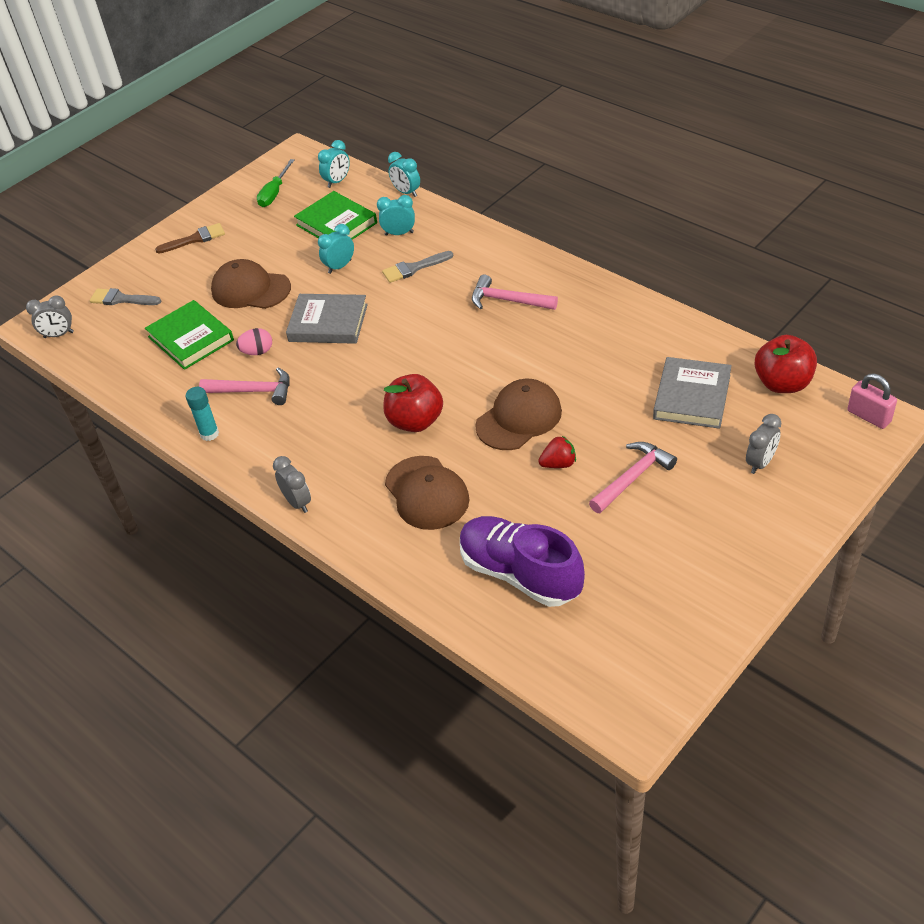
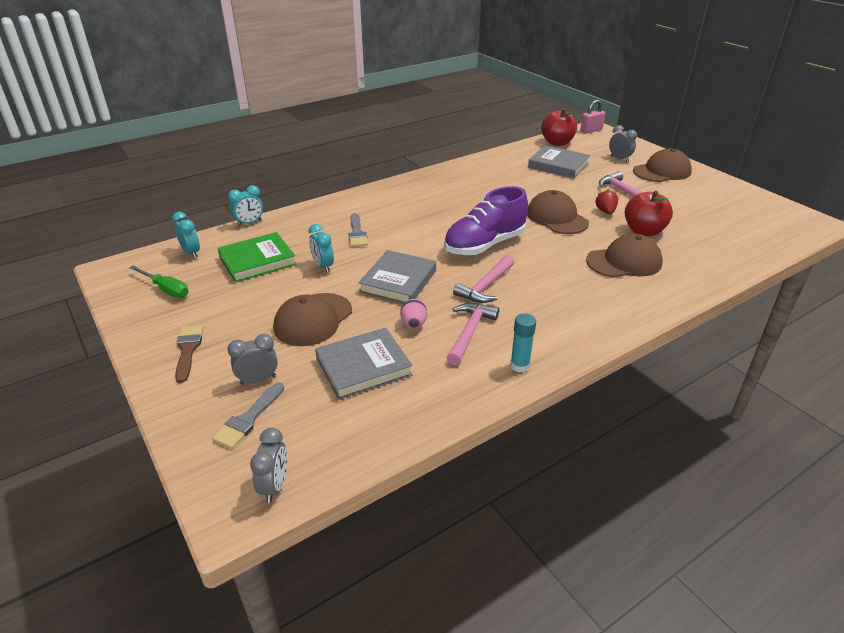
camera: 80 degrees left, 10 degrees down
green book [145,300,234,370] -> grey book [315,328,413,400]
grey clock [273,456,311,513] -> grey clock moved to [227,334,278,385]
turquoise clock [377,195,415,236] -> none
red apple [383,374,443,432] -> red apple moved to [625,190,673,236]
purple shoe [460,516,585,607] -> purple shoe moved to [444,186,528,255]
pink hammer [472,275,558,310] -> pink hammer moved to [453,255,514,303]
none -> brown cap [633,149,692,182]

